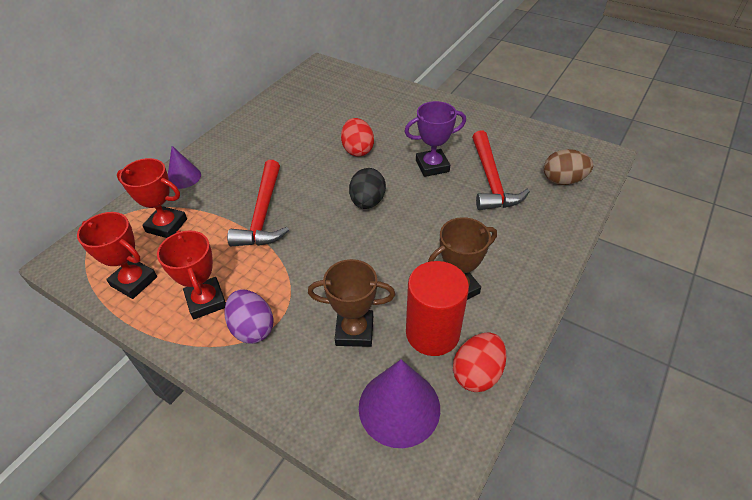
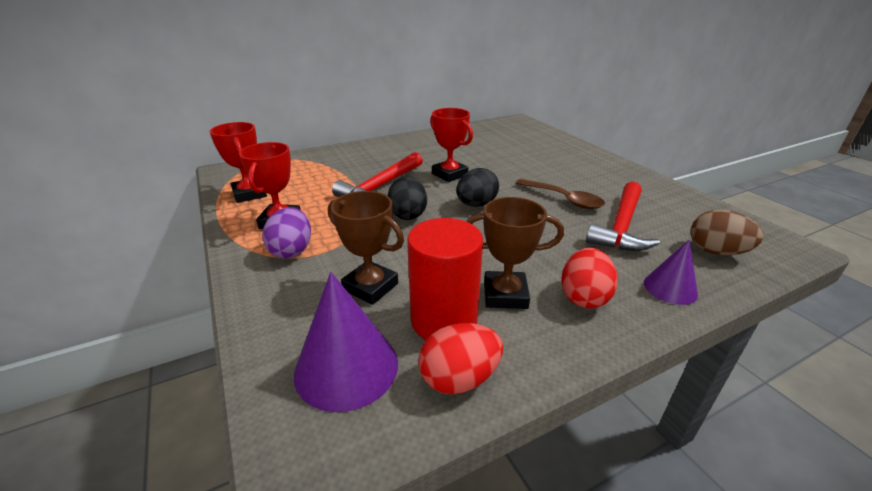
camera: 30 degrees right, 15 degrees down
red trophy [117,158,187,238] -> red trophy moved to [430,108,473,182]
purple cone [168,146,201,189] -> purple cone moved to [644,240,698,305]
red egg [341,118,374,157] -> red egg moved to [561,248,618,309]
purple trophy [404,101,466,177] -> brown spoon [515,179,605,209]
none -> black egg [388,176,427,220]

